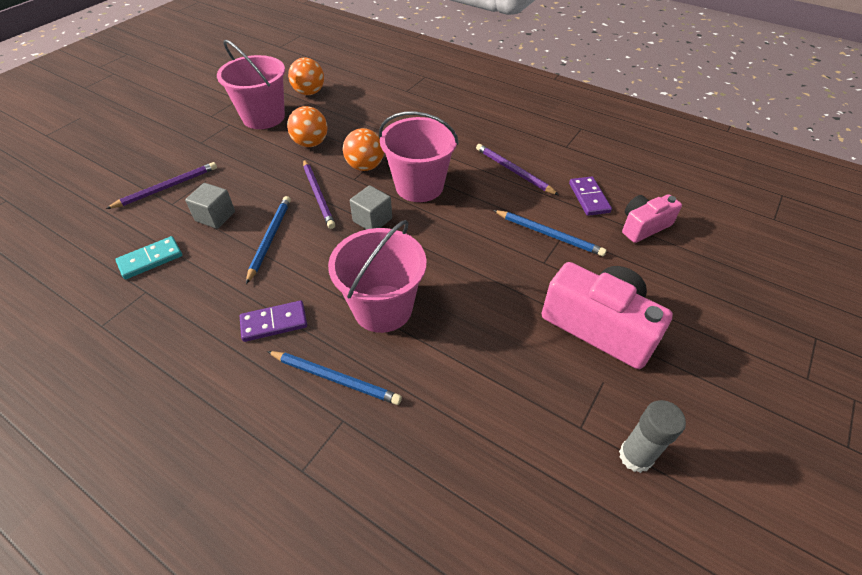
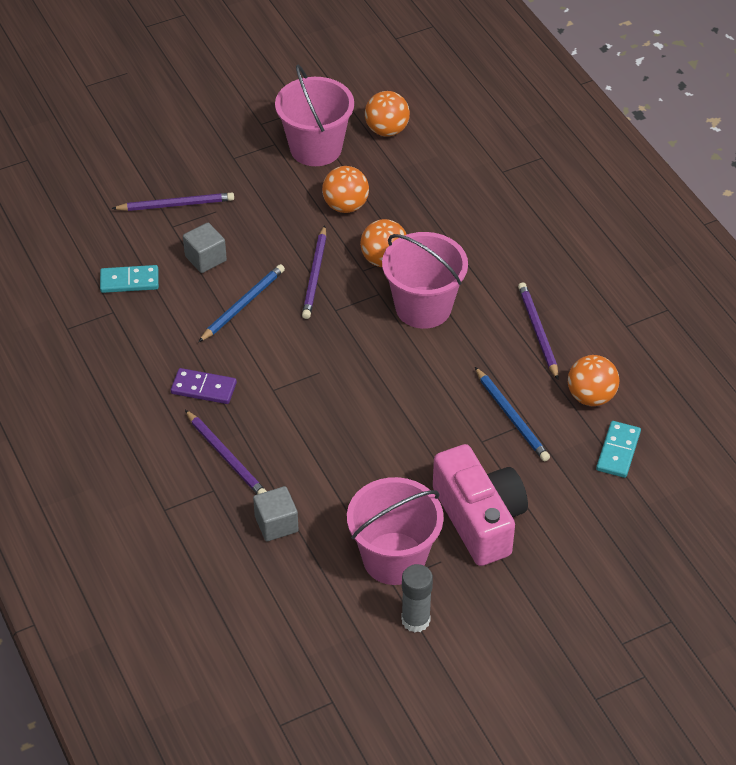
camera: 30 degrees right, 0 degrees up
blue pencil [267,351,402,405] -> purple pencil [185,410,267,494]
pink bucket [328,220,427,333] -> pink bucket moved to [347,477,444,585]
grey cube [350,185,392,230] -> grey cube moved to [253,486,299,541]
purple domino [569,177,612,216] -> orange ball [568,355,619,406]
pink camera [622,194,682,243] -> turquoise domino [596,421,641,478]

